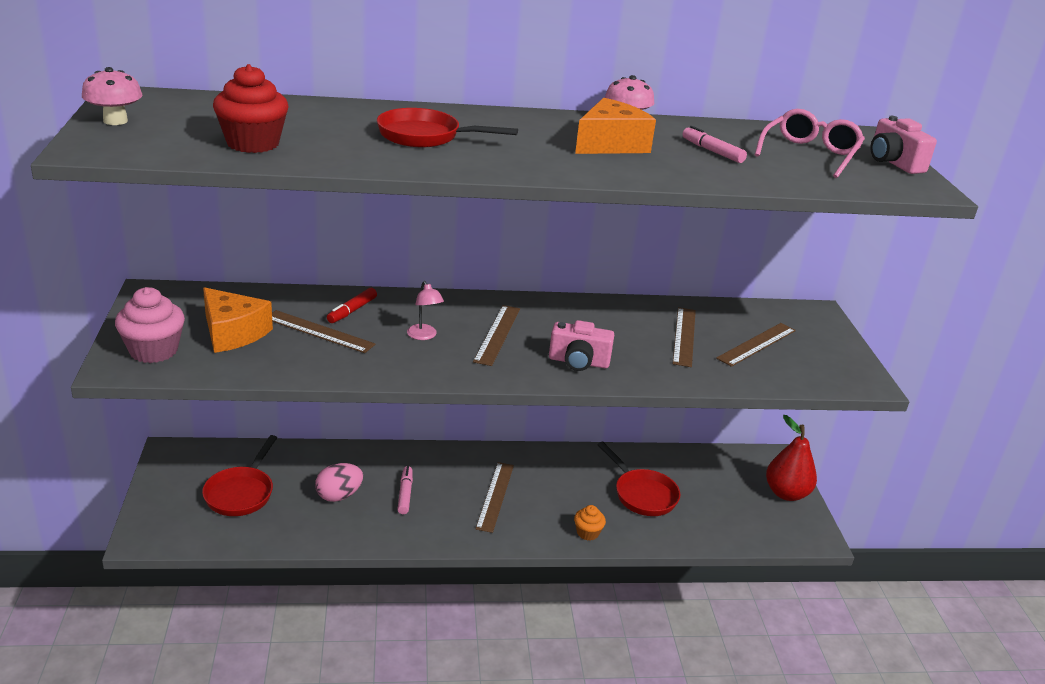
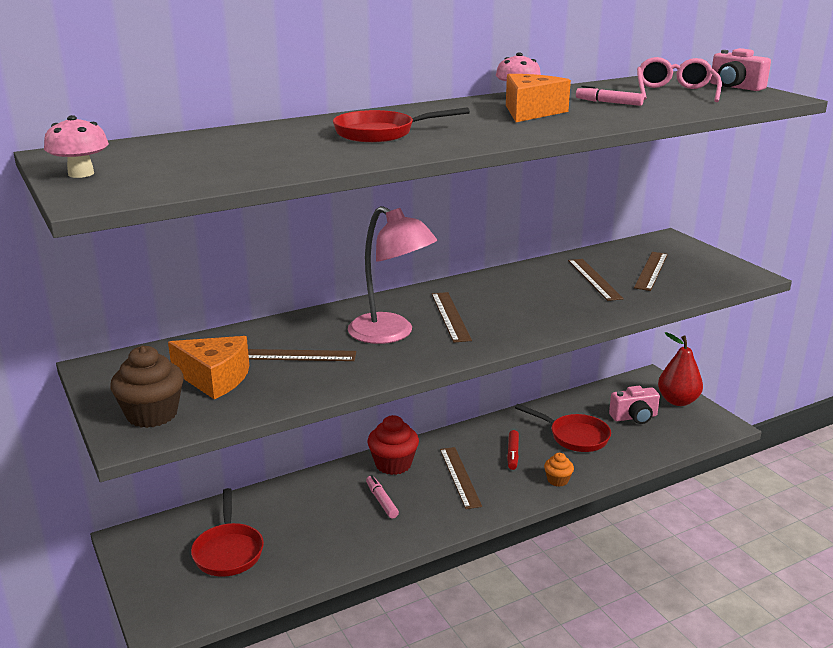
camera: 20 degrees left, 5 degrees down
pink cupcake [115,287,185,363] -> brown cupcake [110,346,184,428]
red cupcake [213,64,288,153] -> red cupcake moved to [367,415,419,475]
pink egg [315,463,363,502] -> none
red marker [327,288,377,323] -> red marker moved to [507,430,519,470]
pink lamp [407,281,444,340] -> pink lamp [348,206,437,344], size x2.23
pink camera [549,320,614,371] -> pink camera moved to [609,386,660,424]

